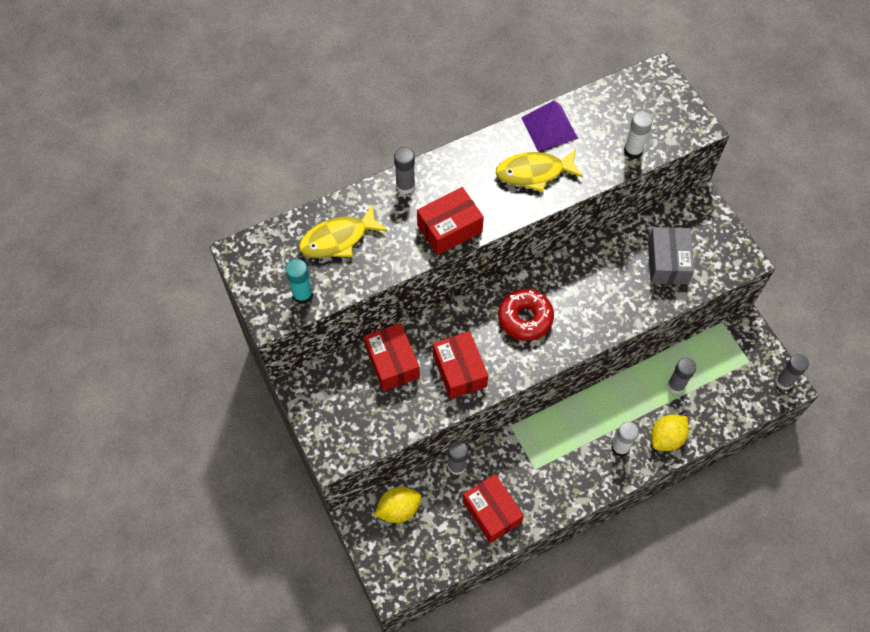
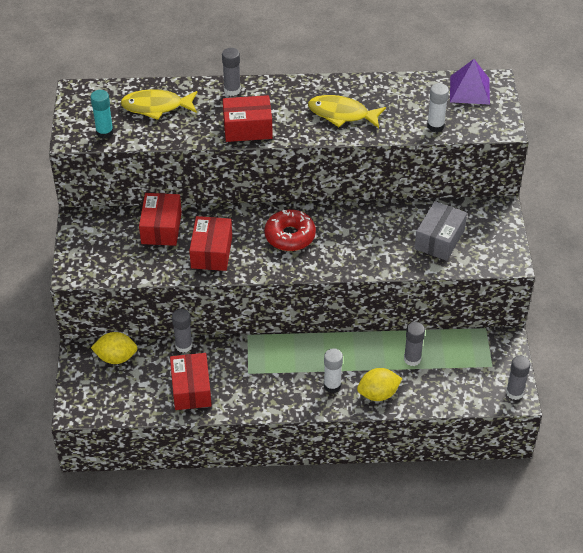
camera: 25 degrees right, 15 degrees down
purple pyramid [521,101,578,151] -> purple pyramid moved to [450,59,490,105]

